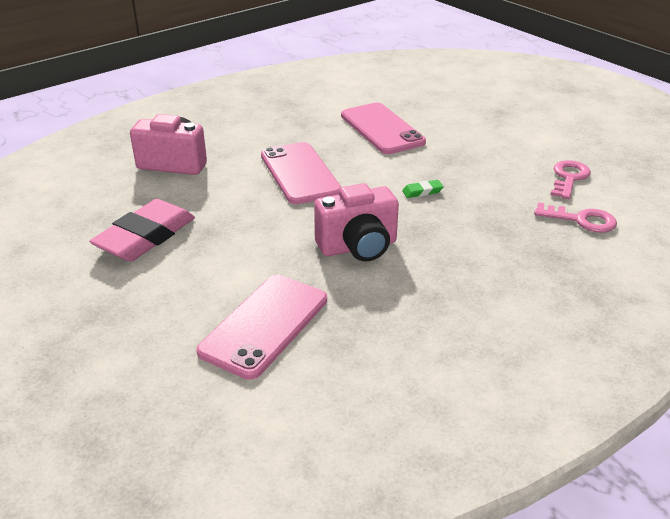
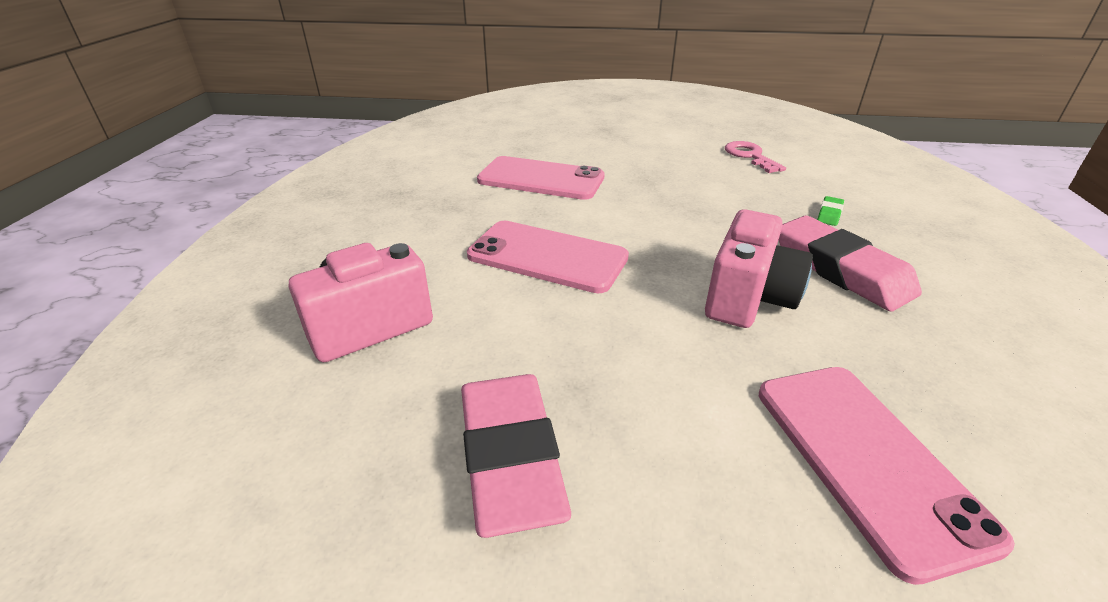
camera: 45 degrees left, 0 degrees up
green eraser [402,180,444,198] -> green eraser moved to [817,196,844,226]
pink key [534,202,617,233] -> none
none -> pink eraser [779,216,922,311]

